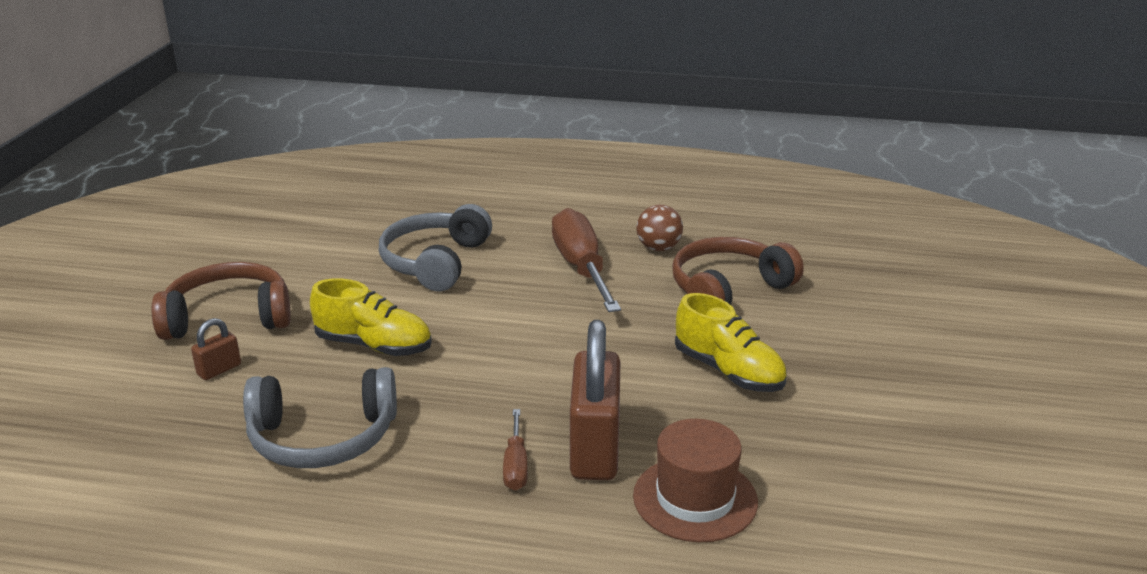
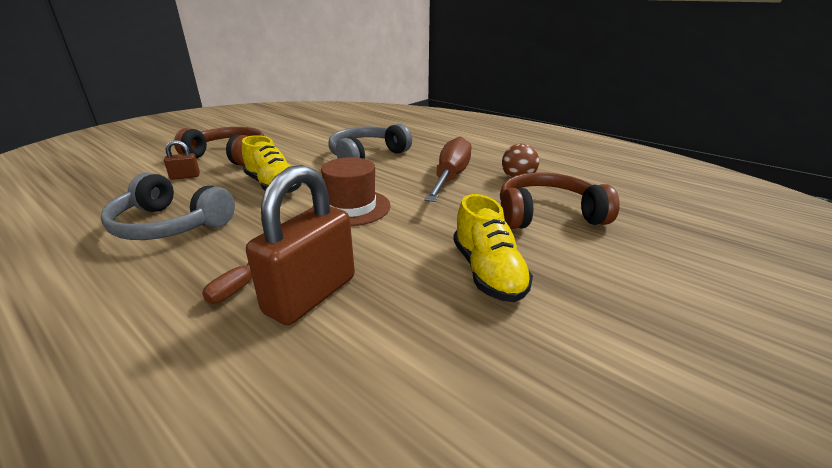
camera: 30 degrees right, 0 degrees up
brown hat [633,419,758,542] -> brown hat moved to [313,157,391,226]

